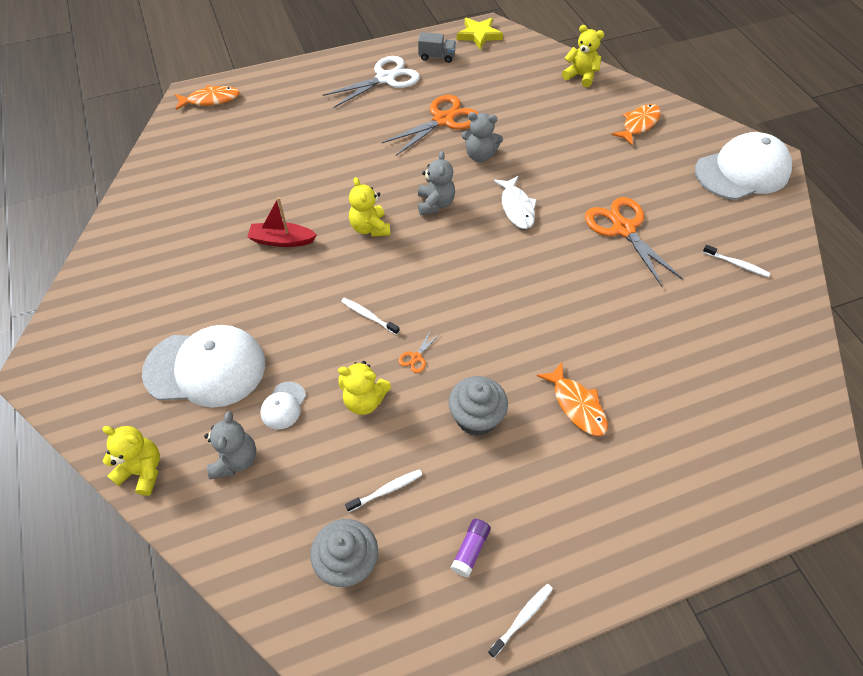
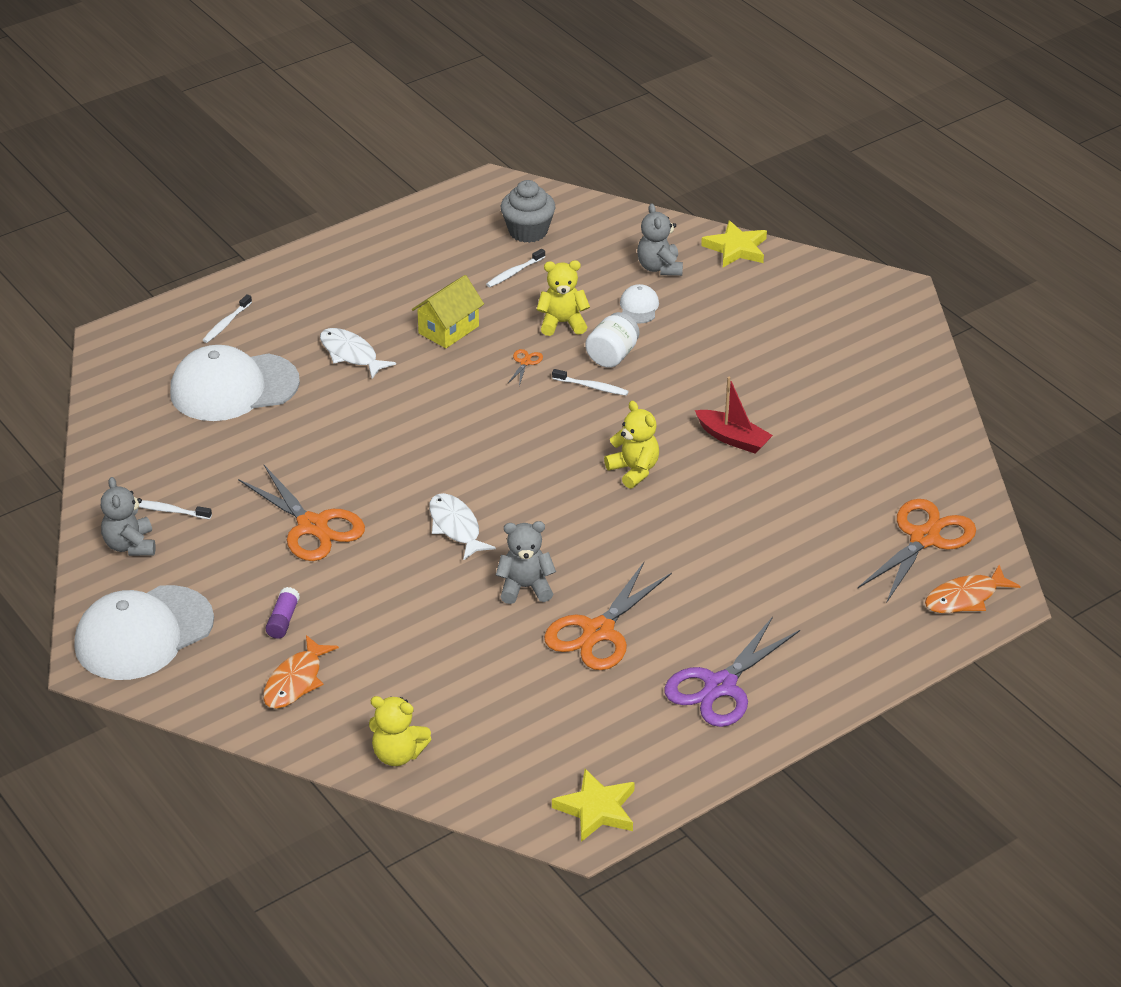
camera: 165 degrees right, 15 degrees down
yellow teddy bear [102,426,160,496] -> yellow star [701,220,767,267]
white cap [142,325,265,408] -> white cap moved to [170,345,300,421]
red boat [247,197,317,247] -> red boat turned 45 degrees clockwise [695,377,773,454]
white scissors [323,56,420,108] -> purple scissors [664,617,800,727]
grey truck [418,32,456,63] -> none
grey teddy bear [418,151,455,215] -> grey teddy bear moved to [101,477,156,556]
grey cupcake [448,376,508,436] -> yellow house [412,275,484,348]
purple glue stick [451,519,491,577] -> purple glue stick moved to [266,587,300,639]
white toothbrush [488,584,553,658] -> white toothbrush moved to [203,294,252,343]
orange fish [537,362,608,436] -> white fish [320,328,396,378]
none -> white jar [585,312,640,368]
none -> orange scissors [858,499,976,603]

